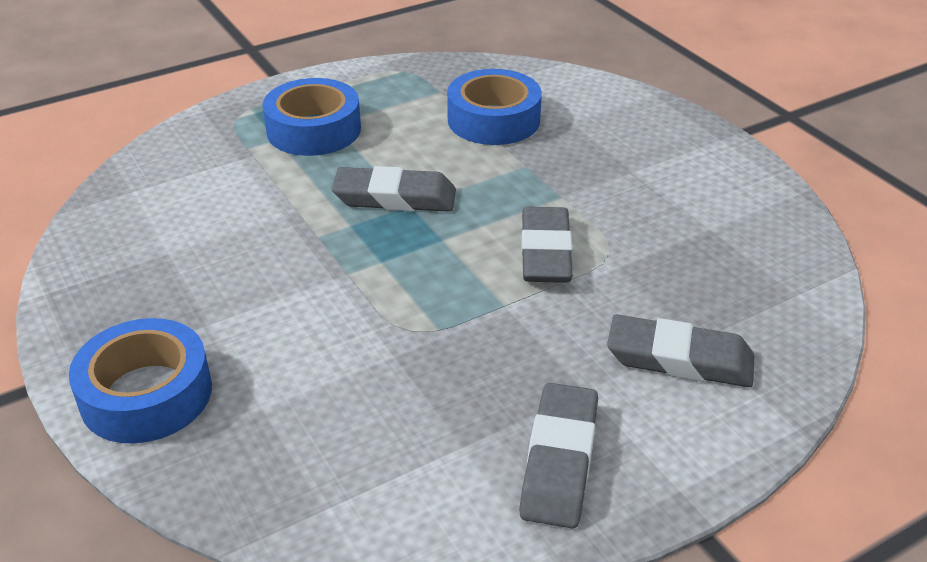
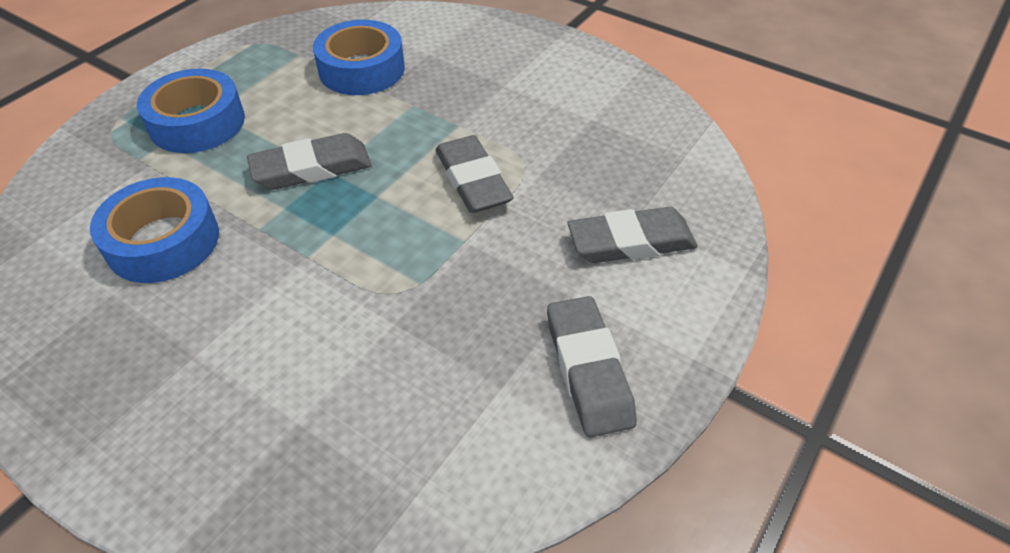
camera: 25 degrees left, 10 degrees up
blue tape [69,318,212,443] -> blue tape moved to [90,177,219,283]

